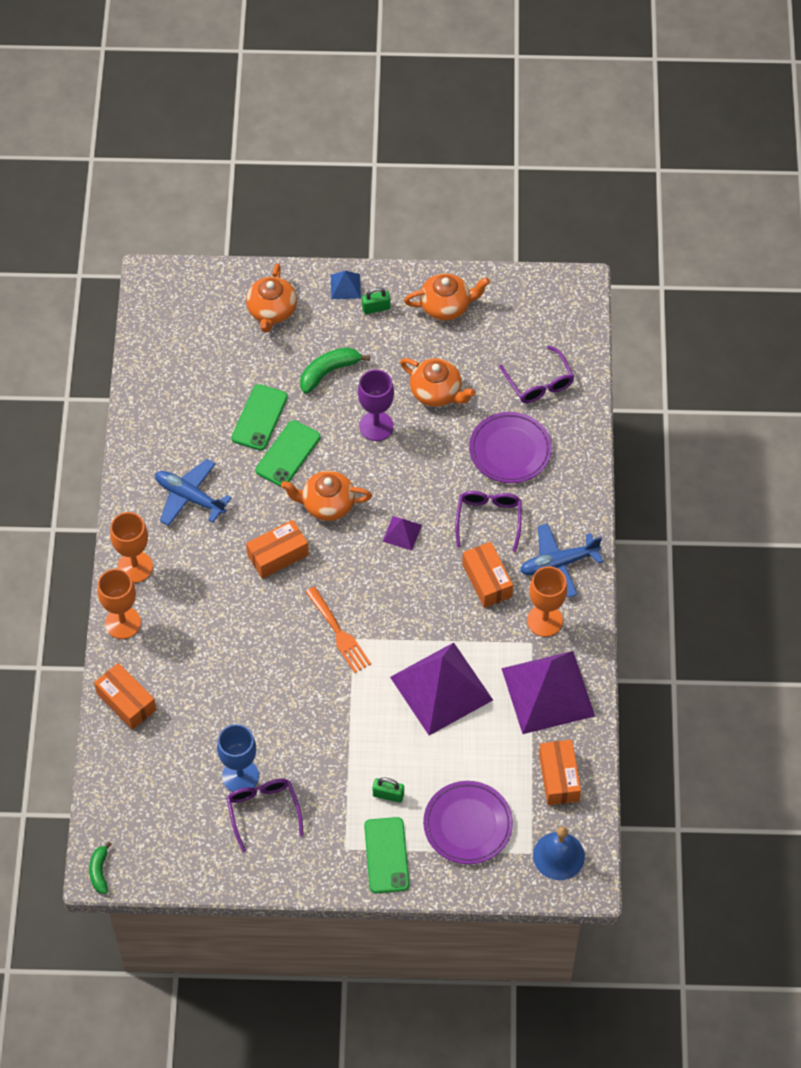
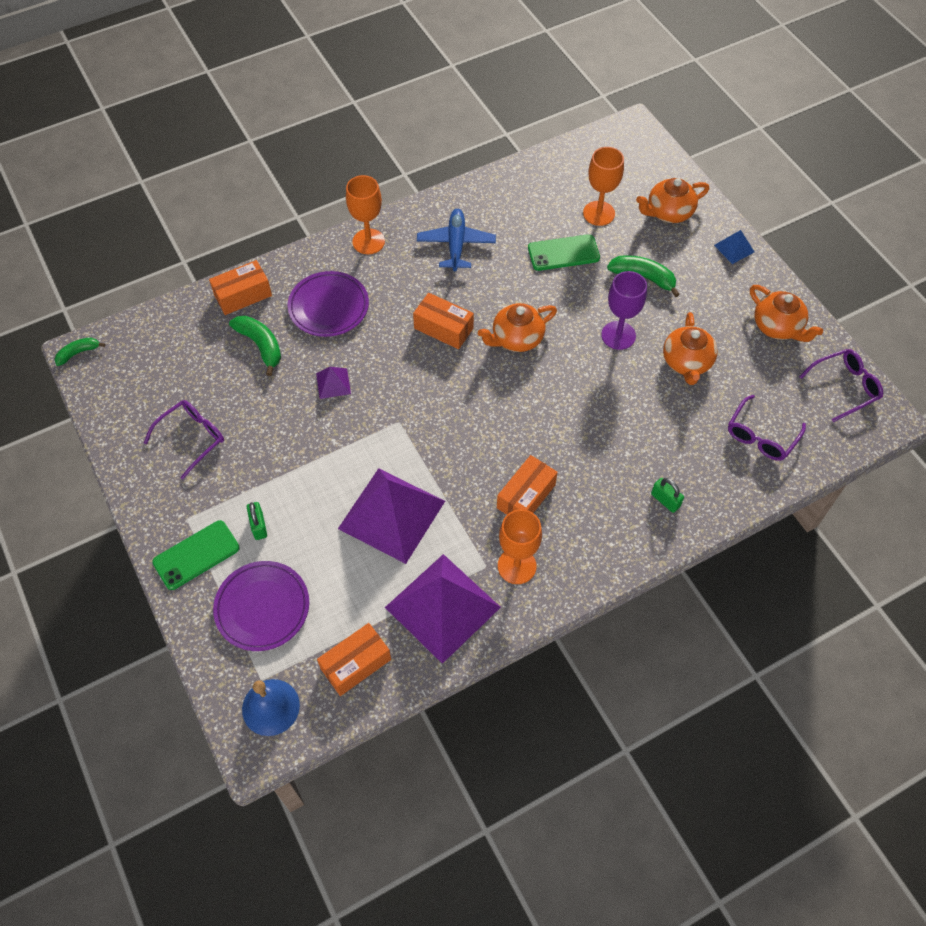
camera: 60 degrees right, 0 degrees up
orange box [94,663,156,730] -> orange box turned 45 degrees clockwise [209,260,272,315]
orange goblet [97,569,141,639] -> orange goblet moved to [583,147,624,226]
blue goblet [217,724,259,792] -> none
green phone [256,420,320,487] -> none
orange teapot [281,471,372,521] -> orange teapot turned 90 degrees counterclockwise [478,303,557,352]
orange fork [305,587,371,673] -> none
green padlock [362,287,390,314] -> green padlock moved to [651,478,684,513]
purple pyramid [382,516,422,551] -> purple pyramid moved to [316,367,351,399]
purple glasses [455,491,522,552] -> purple glasses moved to [799,349,883,422]
purple plate [469,412,552,483] -> purple plate moved to [287,271,369,337]
blue plane [520,523,603,598] -> none
none -> green banana [229,316,281,376]

